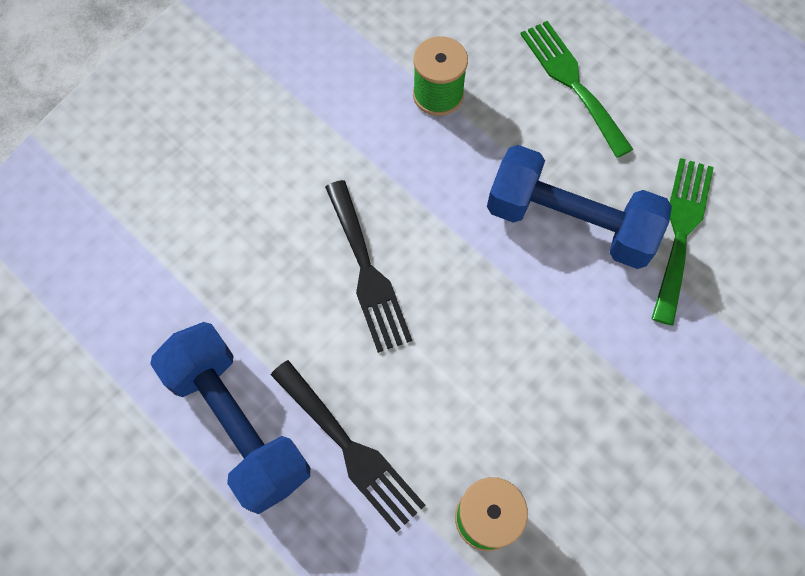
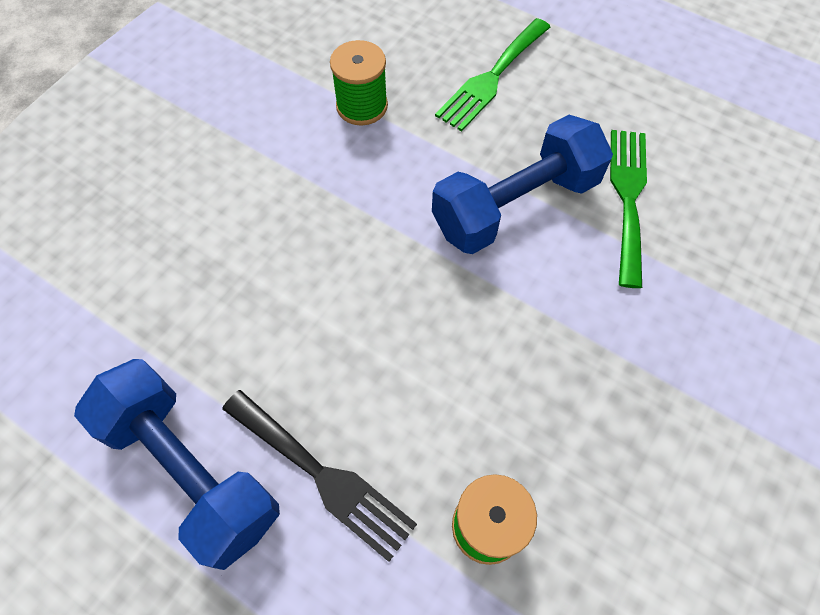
camera: 10 degrees left, 5 degrees down
black fork [325,180,412,353] -> none
blue dumbbell [487,145,672,269] -> blue dumbbell turned 45 degrees counterclockwise [432,115,613,254]
green fork [520,21,633,158] -> green fork turned 105 degrees counterclockwise [435,18,550,132]

